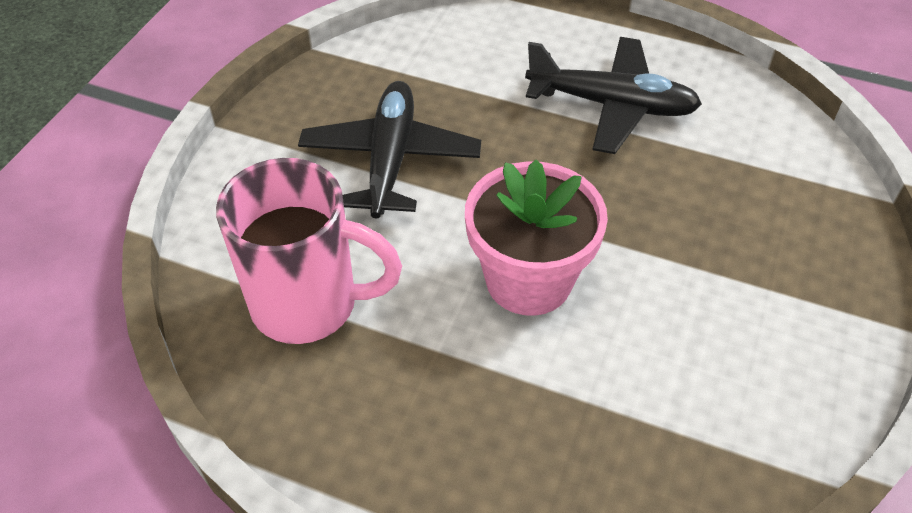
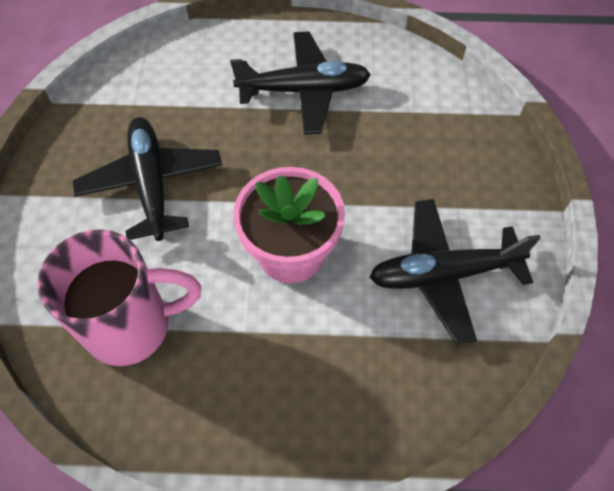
camera: 20 degrees left, 10 degrees up
none -> black plane [370,199,540,344]

